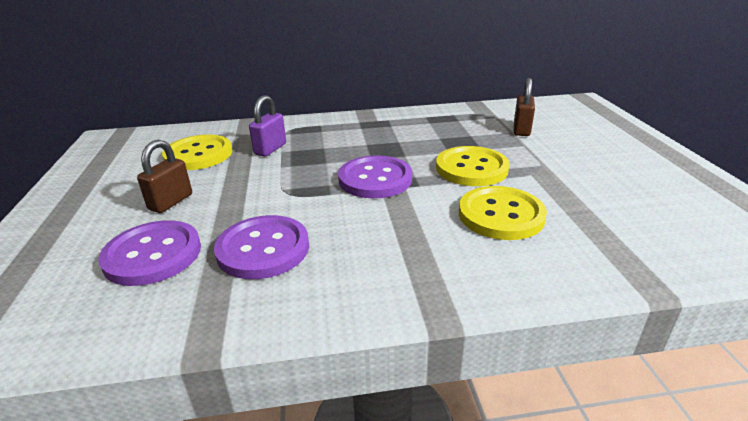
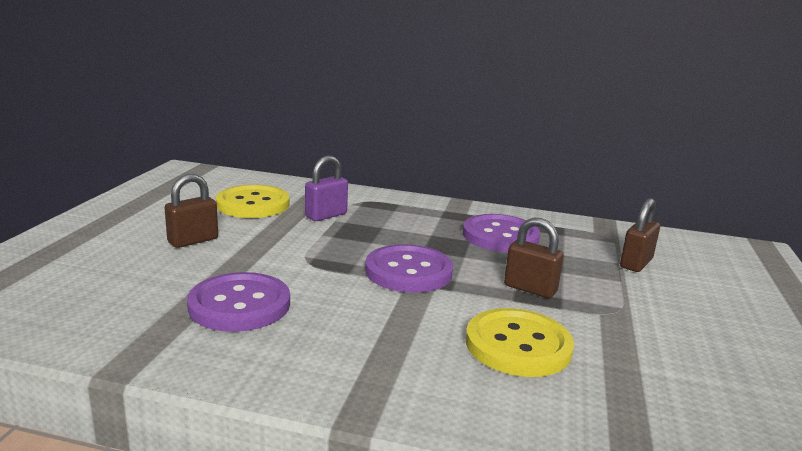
camera: 20 degrees right, 10 degrees down
purple button [98,220,201,286] -> purple button moved to [463,214,540,252]
yellow button [436,146,510,186] -> brown padlock [504,218,564,298]

